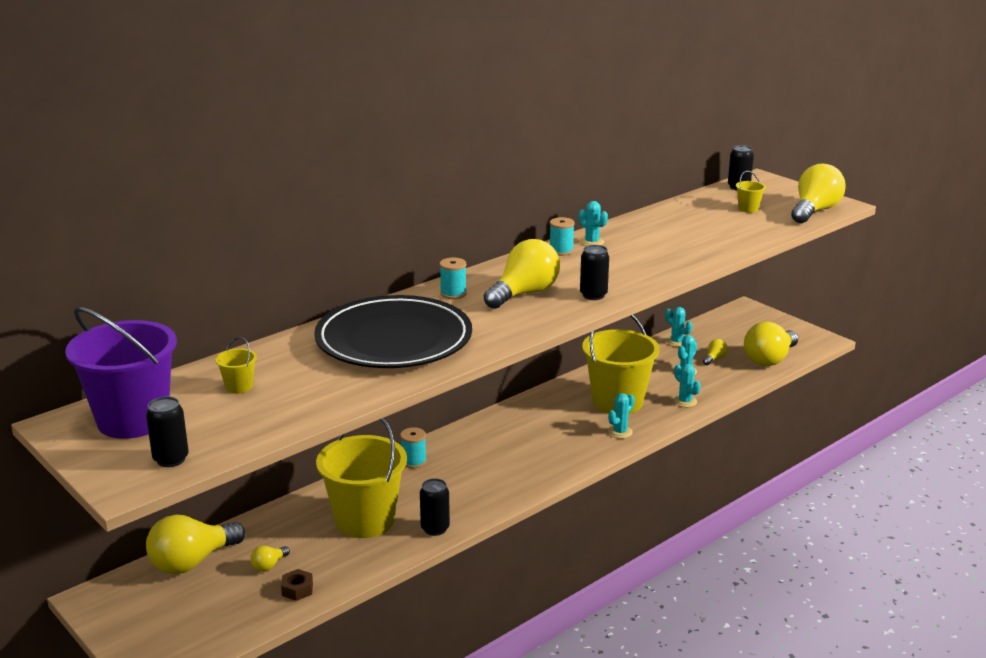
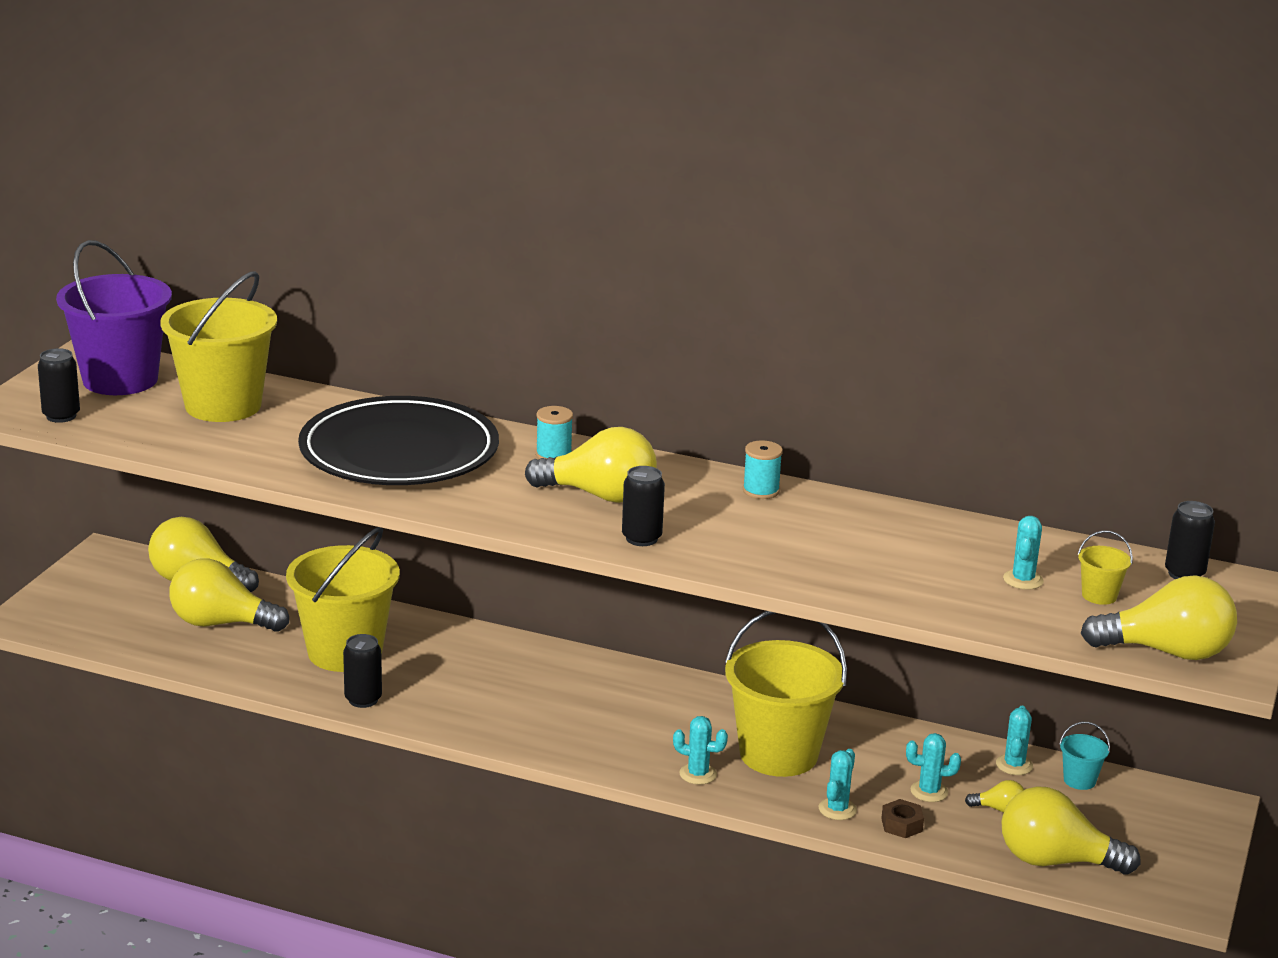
camera: 60 degrees right, 0 degrees up
yellow bucket [216,337,257,394] -> yellow bucket [160,272,277,422], size x2.48
yellow light bulb [250,546,290,572] -> yellow light bulb [169,558,289,632], size x2.27
brown nut [281,569,313,601] -> brown nut moved to [881,799,924,838]
turquoise spool [400,427,427,468] -> none
turquoise cactus [579,201,608,246] -> turquoise cactus moved to [1003,516,1044,590]
none -> turquoise bucket [1059,722,1110,790]

